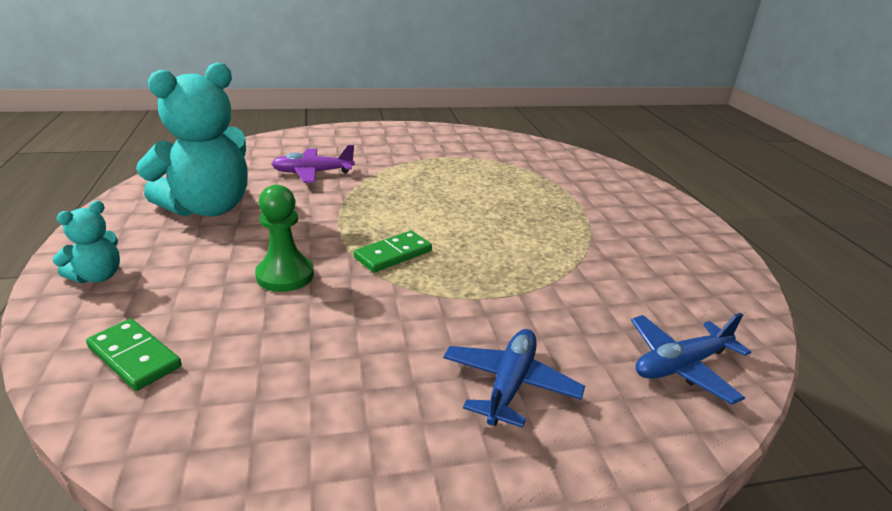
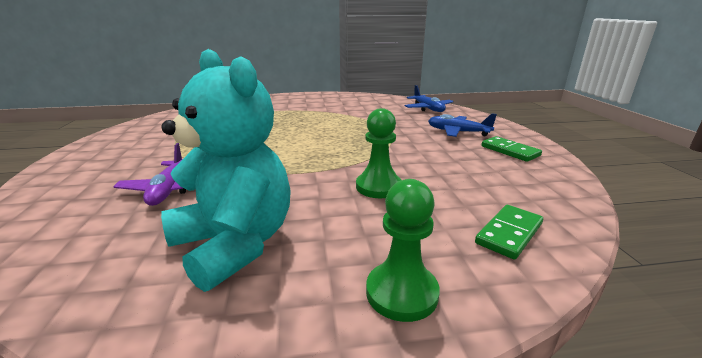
camera: 85 degrees left, 5 degrees down
turquoise teddy bear [52,201,120,283] -> green pawn [366,179,440,322]
green domino [354,231,432,273] -> green domino moved to [482,136,542,162]

